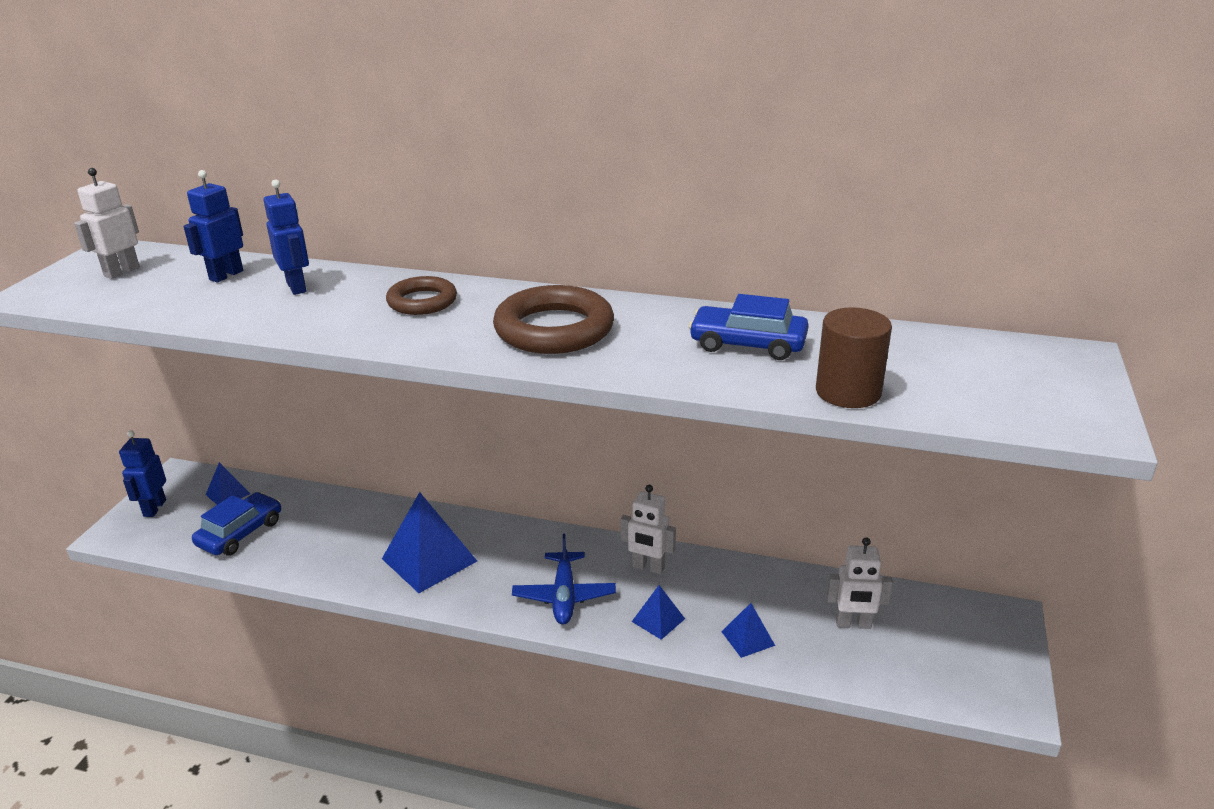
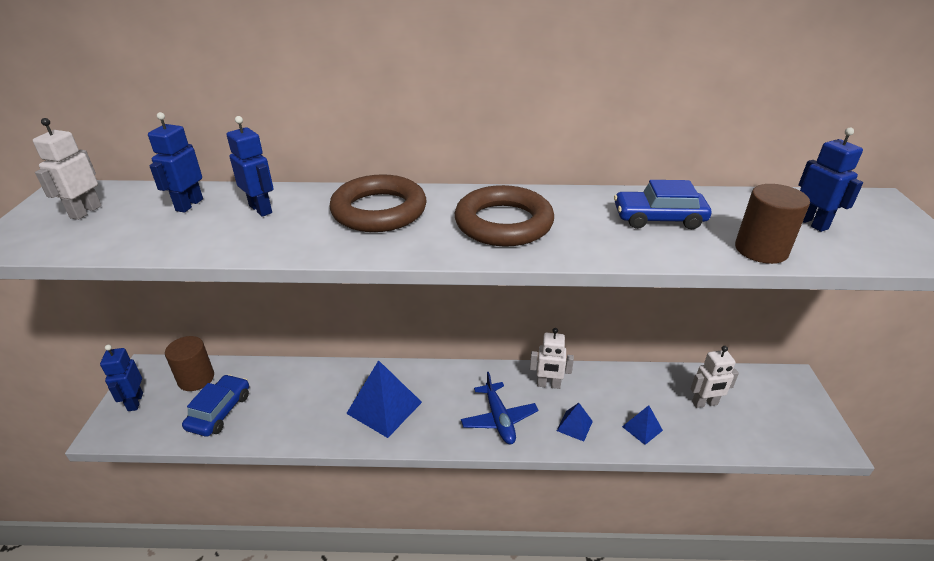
camera: 15 degrees left, 5 degrees up
blue pyramid [206,462,250,505] -> brown cylinder [165,336,214,391]
brown ring [386,276,457,315] -> brown ring [329,174,427,232], size x1.62
none -> blue robot [798,128,863,232]

